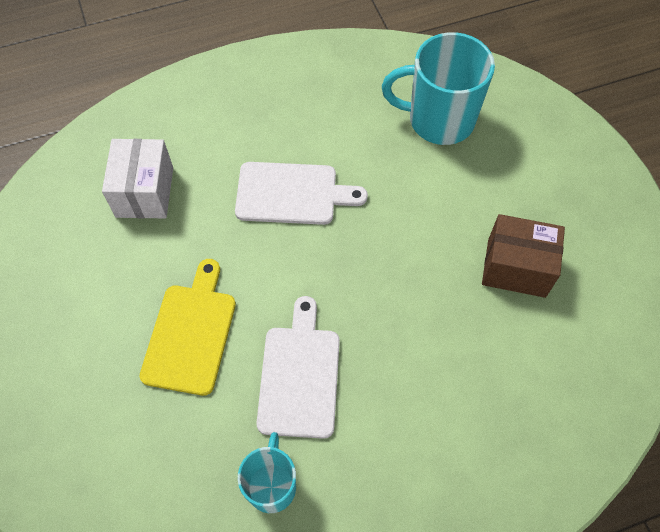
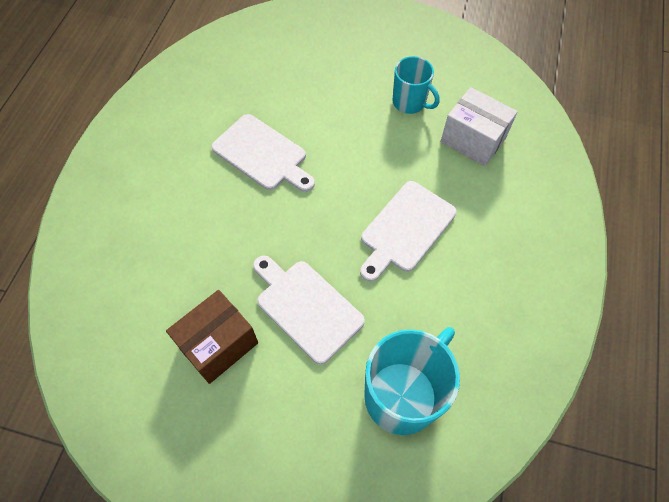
camera: 125 degrees right, 0 degrees up
yellow cutting board [139,259,236,396] -> none
turquoise mug [238,432,296,513] -> turquoise mug moved to [393,56,440,114]
none -> white cutting board [253,256,365,364]

